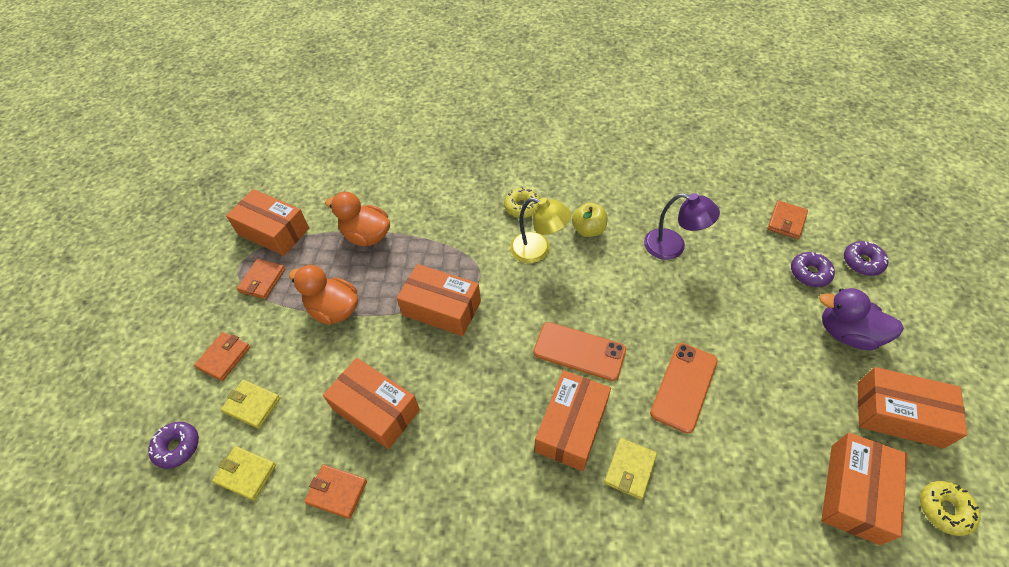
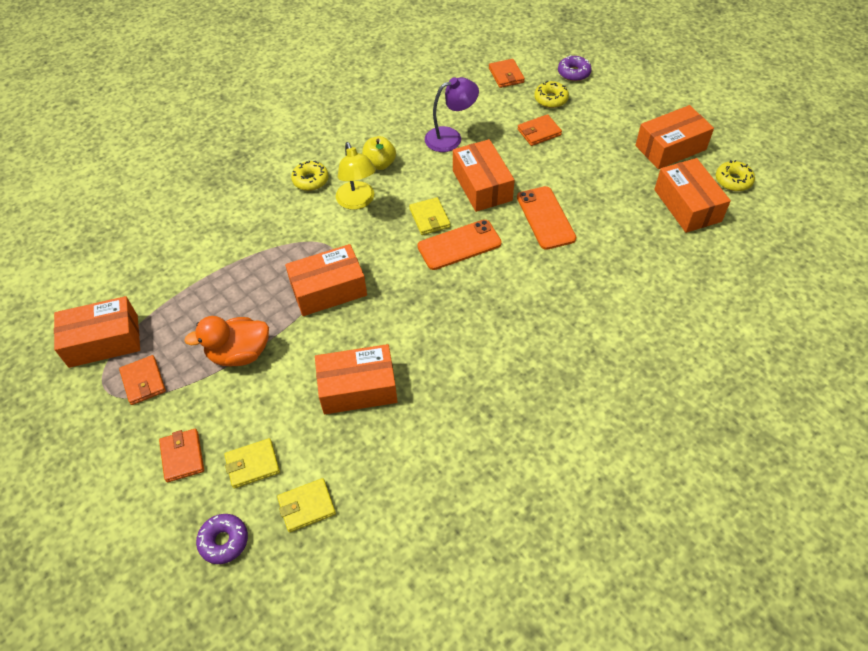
camera: 45 degrees left, 0 degrees up
orange wallet [304,465,367,519] -> orange wallet moved to [517,114,562,146]
orange duck [325,192,390,246] -> none
yellow lamp [510,197,571,263] -> yellow lamp turned 90 degrees clockwise [336,142,376,210]
orange box [535,370,611,471] -> orange box moved to [453,139,515,212]
yellow wallet [604,438,657,500] -> yellow wallet moved to [409,197,450,235]
purple donut [791,252,835,287] -> yellow donut [534,81,569,108]
purple duck [819,288,904,351] -> none

